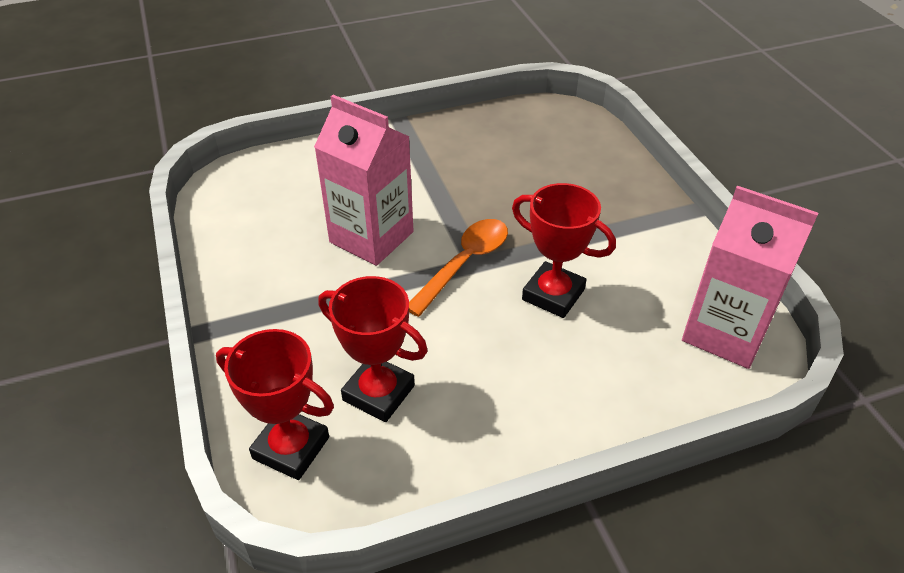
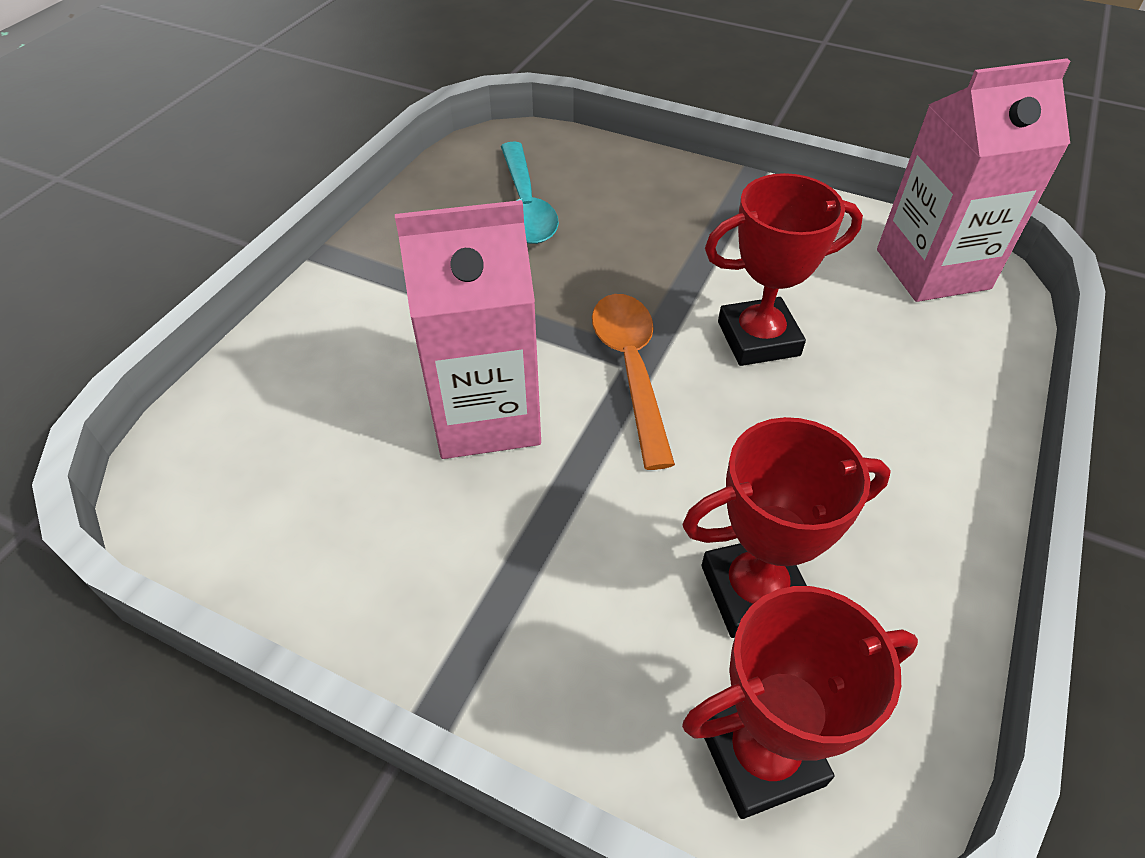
camera: 45 degrees left, 5 degrees up
none -> turquoise spoon [501,141,559,244]

